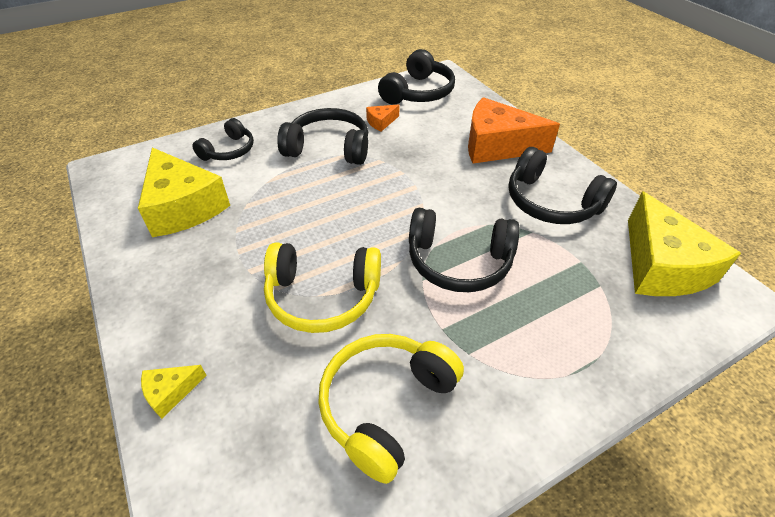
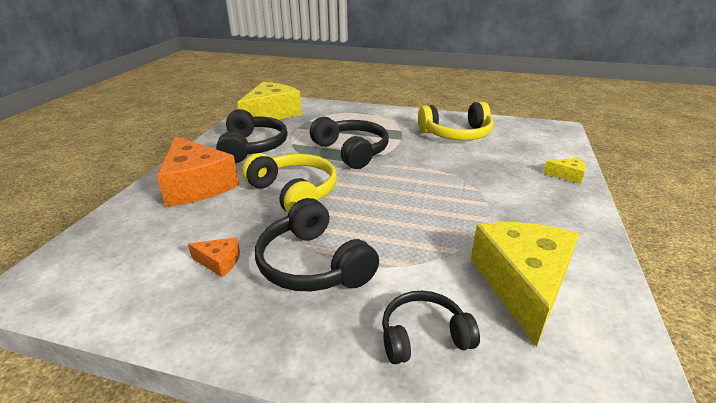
camera: 135 degrees left, 15 degrees down
yellow headphones [264,242,381,333] -> yellow headphones moved to [242,153,337,213]
black headphones [378,49,455,105] -> none

